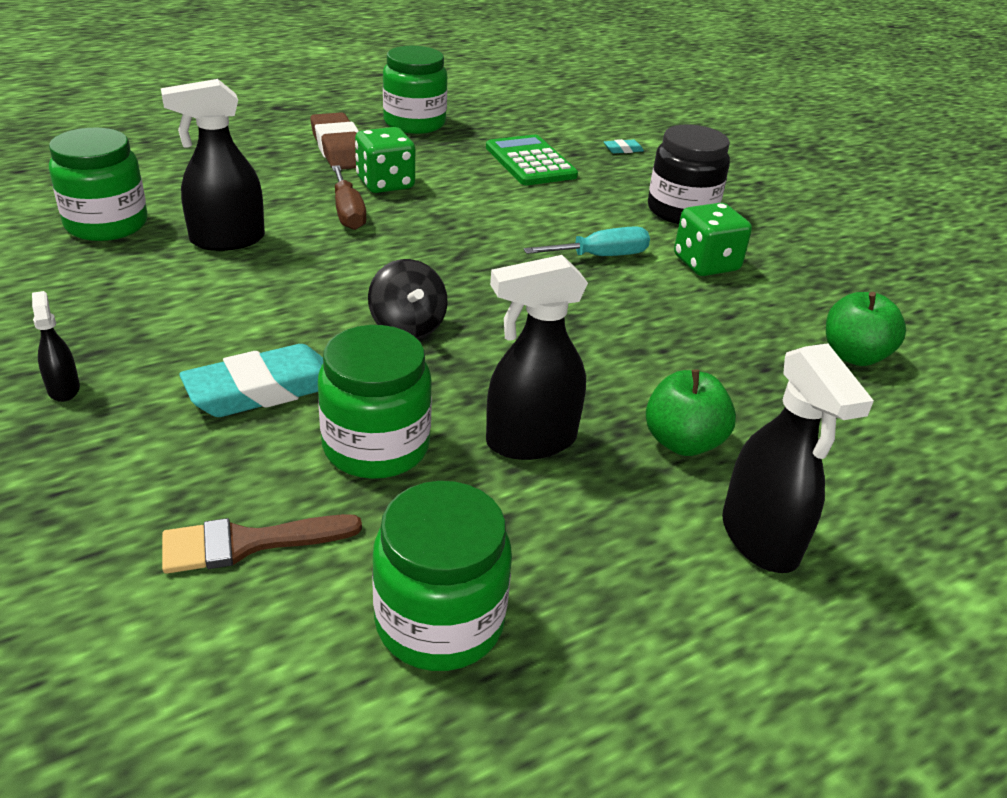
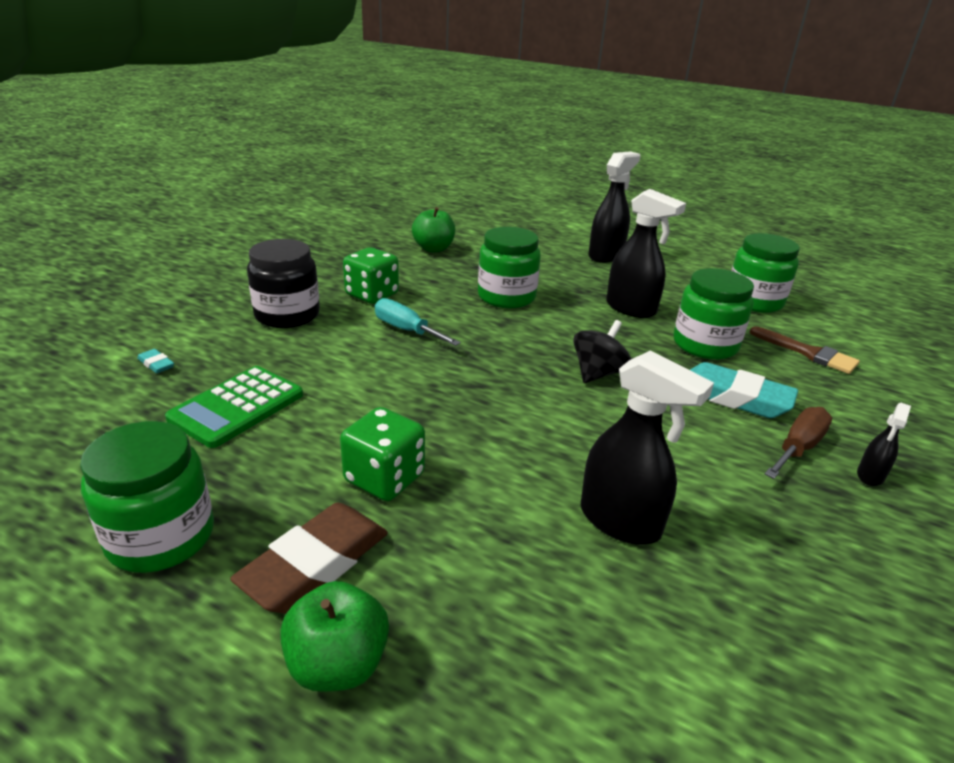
camera: 120 degrees left, 5 degrees down
green jar [49,128,147,241] -> green jar moved to [478,227,541,308]
brown screwdriver [332,165,366,230] -> brown screwdriver moved to [765,407,832,479]
green apple [646,369,736,456] -> green apple moved to [280,581,389,692]

